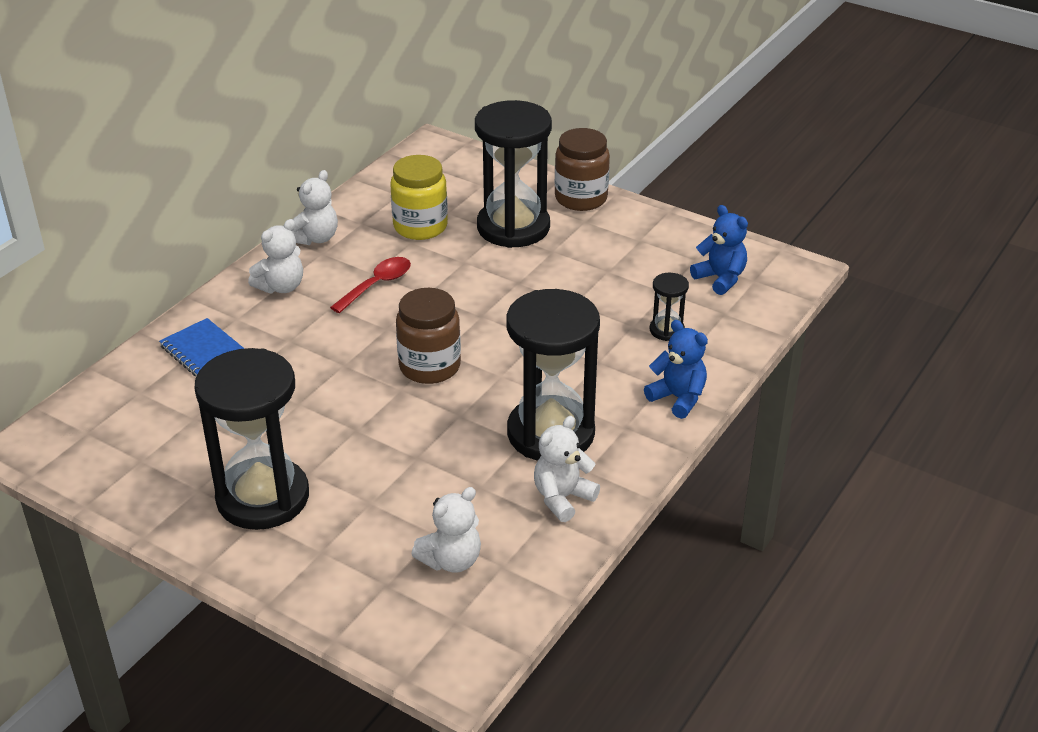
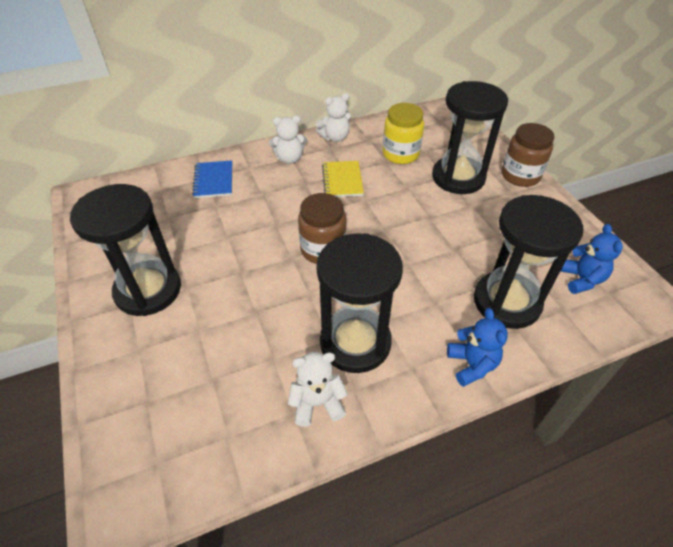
camera: 35 degrees right, 10 degrees up
red spoon [330,257,411,313] -> yellow notebook [322,161,364,197]
white teddy bear [411,487,481,573] -> none
black hourglass [650,273,689,341] -> black hourglass [474,195,583,329], size x2.30

